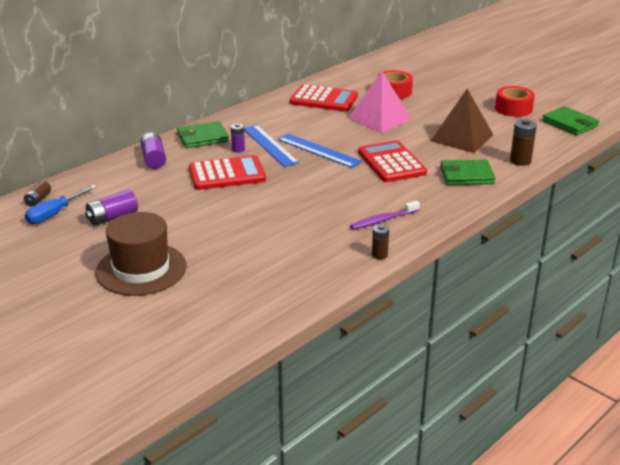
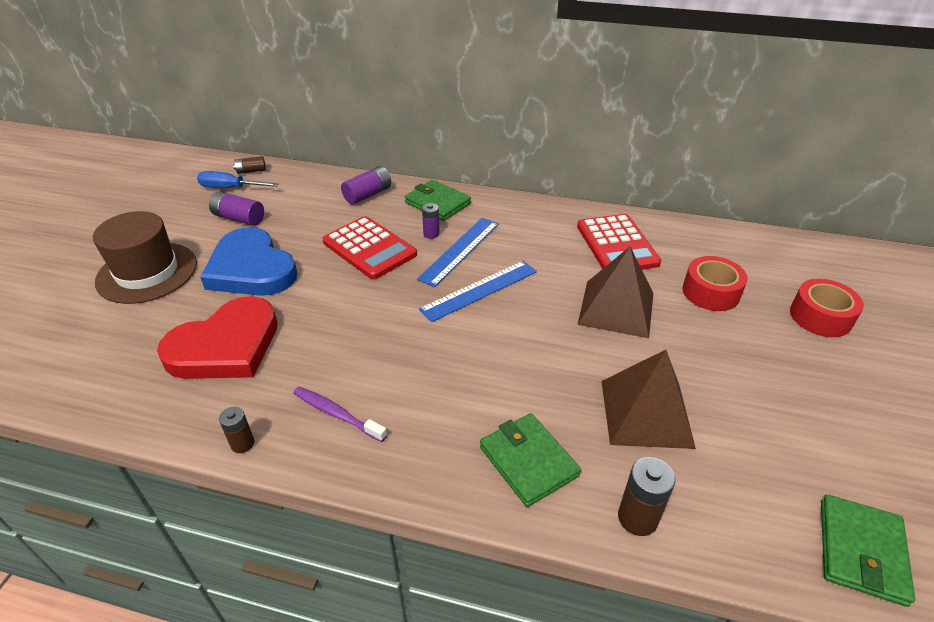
camera: 60 degrees right, 10 degrees up
blue ruler [278,134,362,168] -> blue ruler turned 45 degrees clockwise [419,261,537,322]
pink pyramid [348,71,411,133] -> brown pyramid [578,246,654,338]
red calculator [358,140,427,182] -> none
red tape [495,86,535,117] -> red tape moved to [790,279,864,337]
none -> red heart [157,296,278,379]
none -> blue heart [200,227,297,296]

